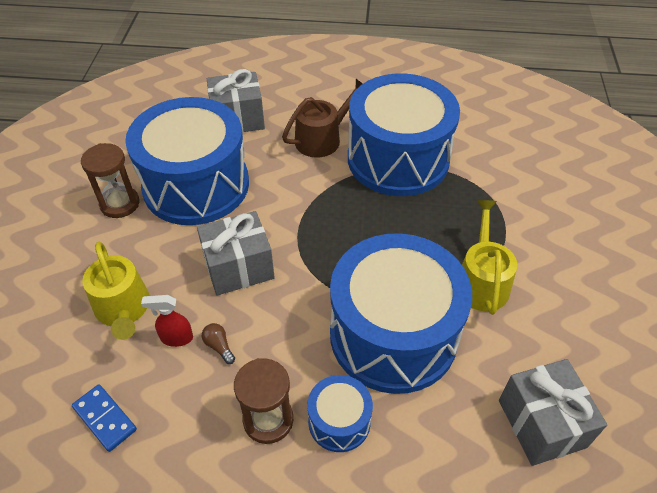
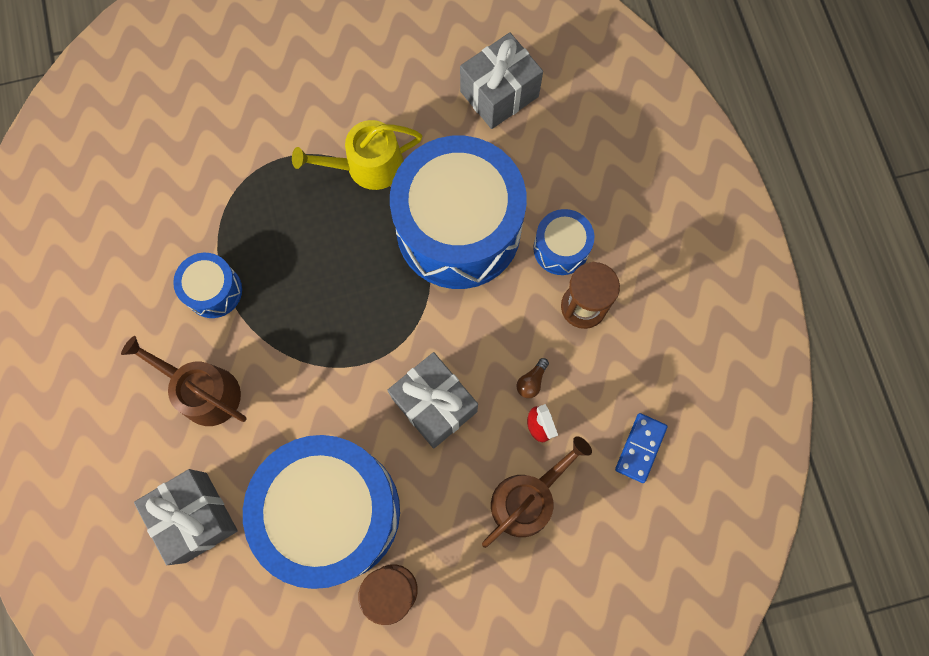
camera: 110 degrees left, 25 degrees up
yellow watering can [82,242,150,340] -> brown watering can [482,436,592,548]
blue drum [348,74,460,196] -> blue drum [173,253,242,318], size x0.44

